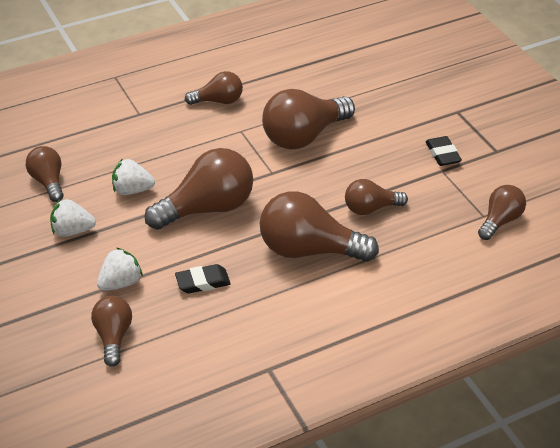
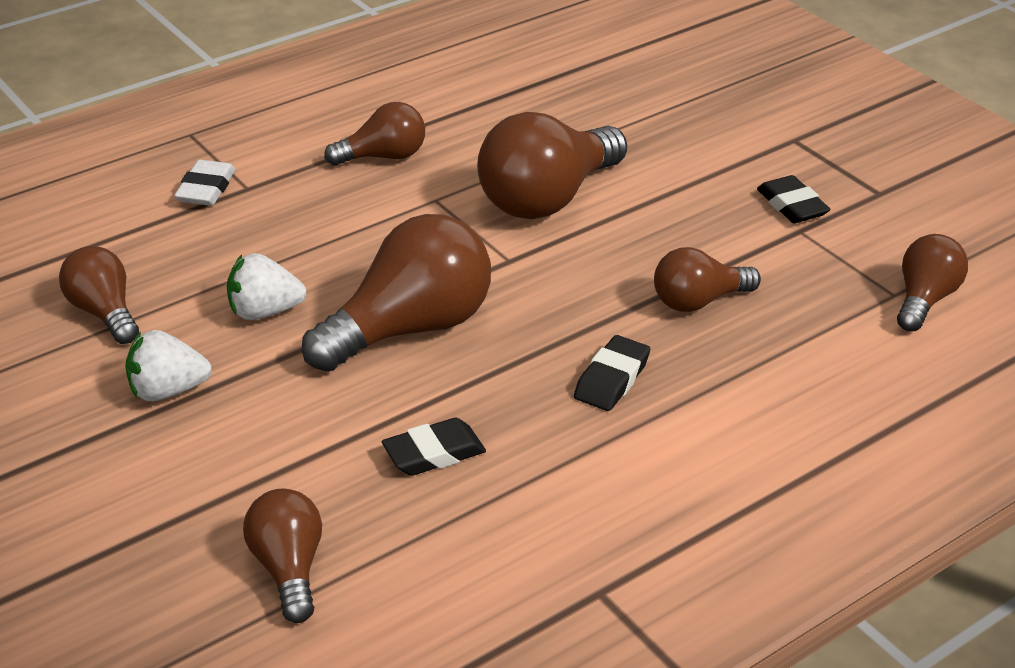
camera: 10 degrees left, 5 degrees down
white strawberry [97,247,143,291] -> none
brown light bulb [260,191,379,262] -> black eraser [574,335,650,411]
none -> white eraser [174,160,236,206]

